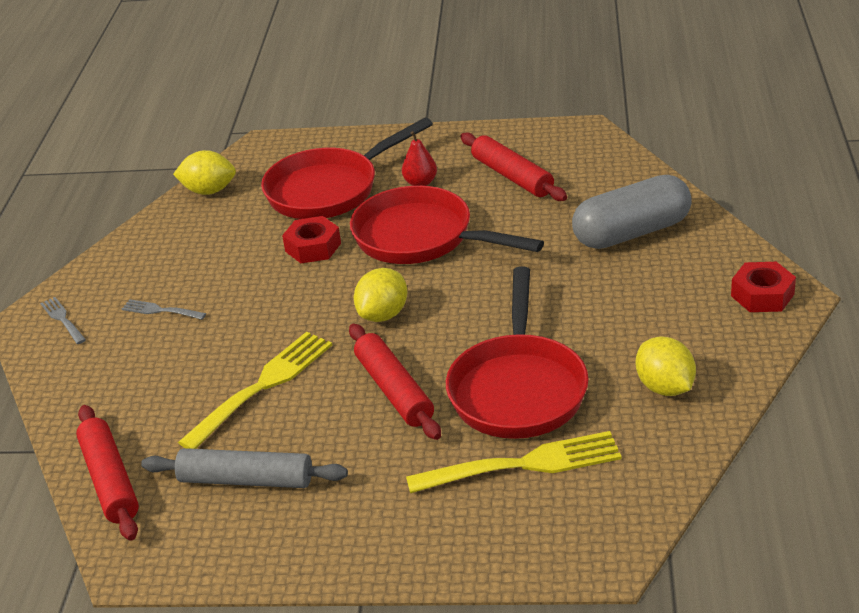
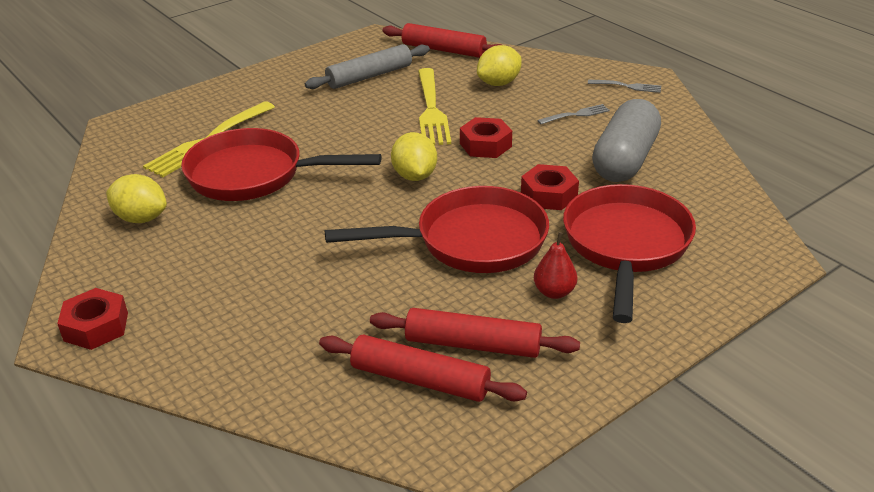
camera: 135 degrees right, 0 degrees up
yellow lemon [173,150,236,195] -> yellow lemon moved to [477,45,521,86]
red rolling pin [349,324,441,440] -> red rolling pin moved to [319,335,527,402]
red pan [446,266,589,439] -> red pan turned 45 degrees counterclockwise [181,128,381,201]
grey capsule [572,175,692,249] -> grey capsule moved to [592,99,661,182]
none -> red nut [460,117,512,158]

